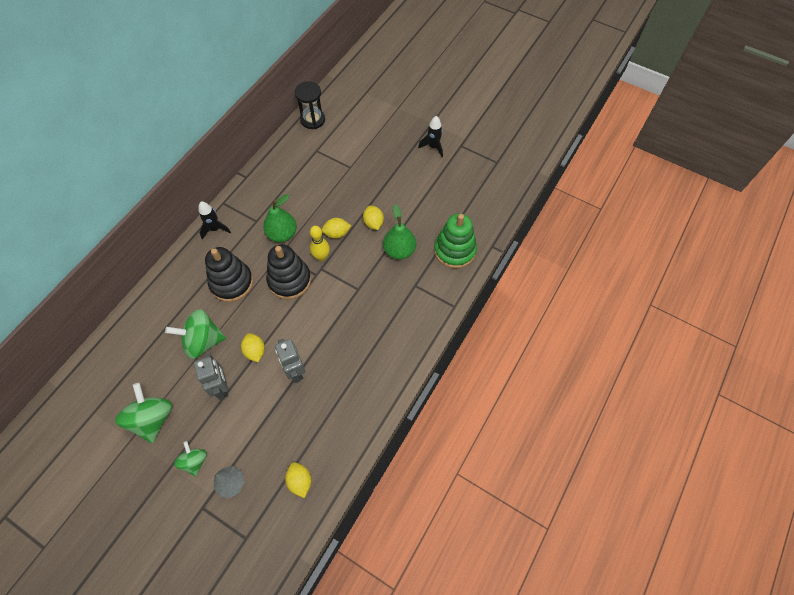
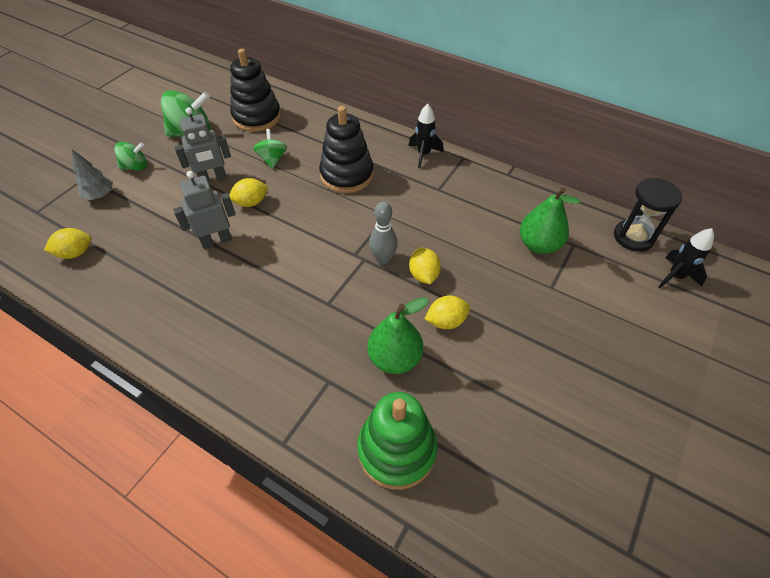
camera: 90 degrees right, 10 degrees down
green spinning top [165,309,226,359] -> green spinning top [253,129,287,169], size x0.58
green pear [263,194,297,242] -> green pear moved to [520,187,580,254]
black stacking toy [266,244,311,299] -> black stacking toy moved to [230,49,281,132]
yellow bowling pin [310,226,330,261] -> grey bowling pin [369,202,398,264]
black rocket [418,116,443,157] -> black rocket moved to [658,228,714,288]

